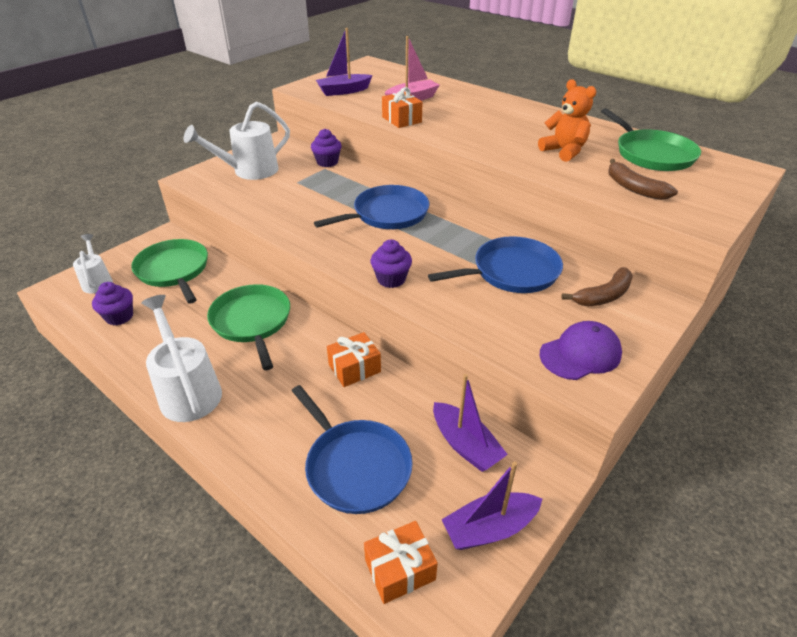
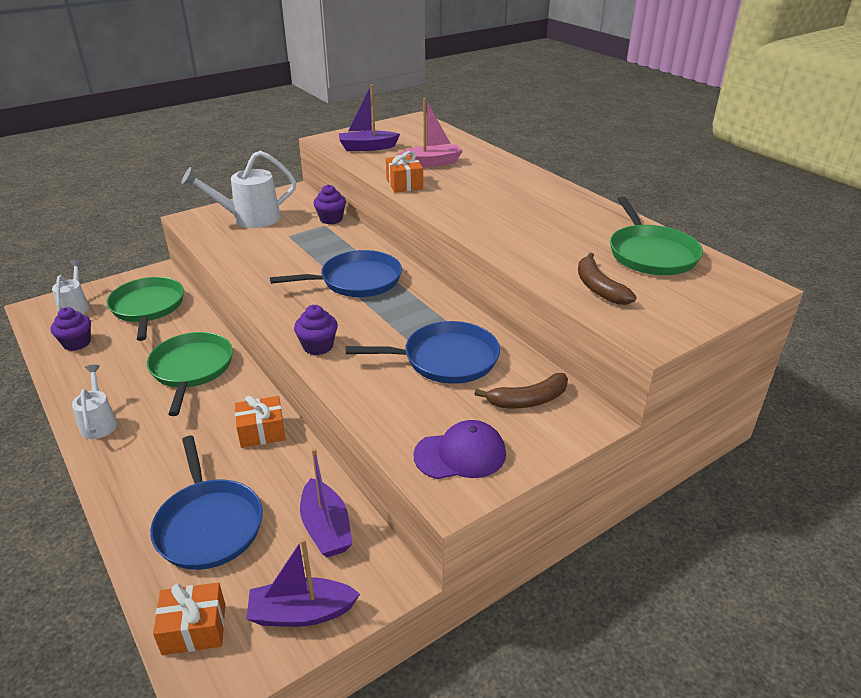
camera: 15 degrees right, 5 degrees down
white watering can [141,295,222,422] -> white watering can [72,365,117,439], size x0.59
orange teddy bear [538,79,596,162] -> none

